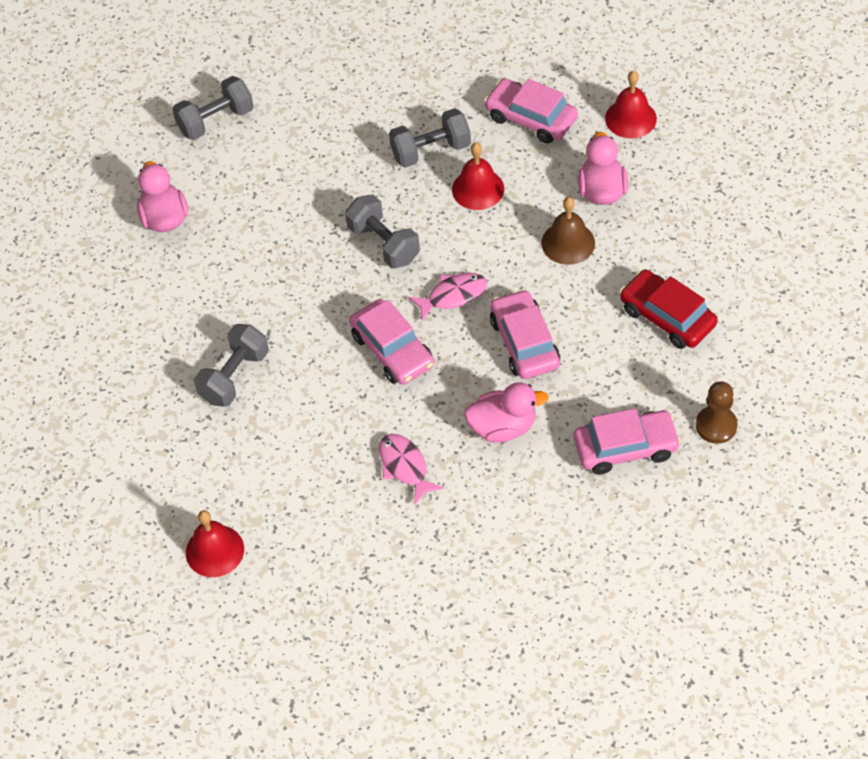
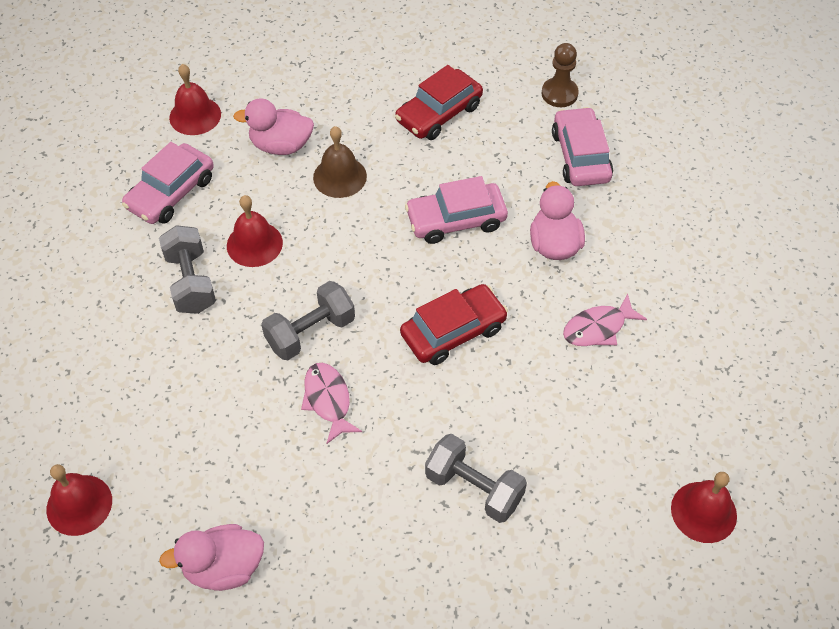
camera: 90 degrees left, 0 degrees up
grey dumbbell [172,76,254,140] -> red bell [46,464,112,536]
pink car [349,299,434,385] -> red car [400,284,508,365]
pink fish [408,273,487,321] -> pink fish moved to [301,363,362,444]

